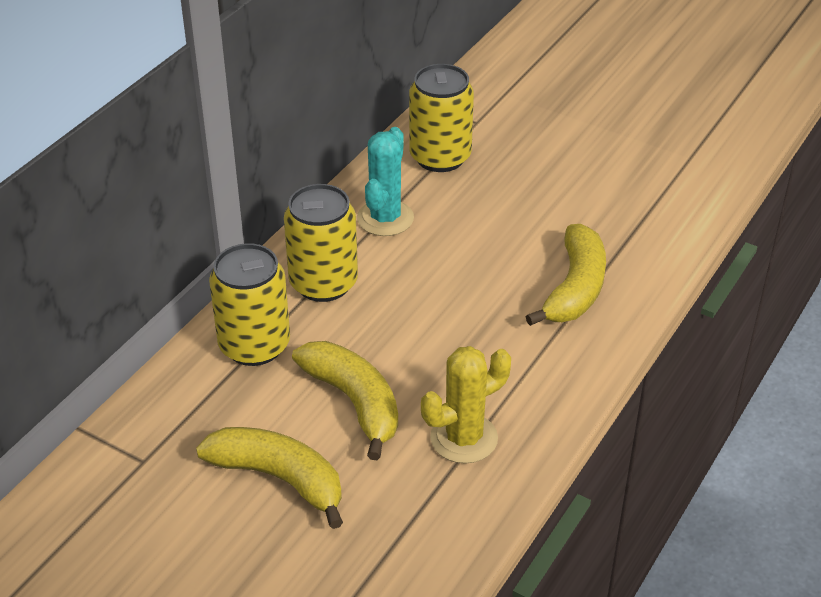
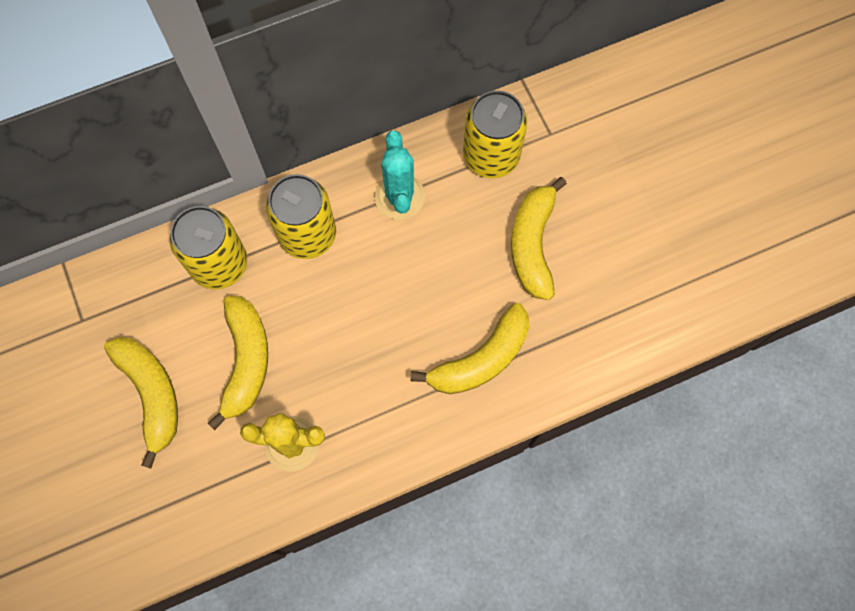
camera: 35 degrees right, 30 degrees up
turquoise cactus [357,127,414,236] -> turquoise cactus turned 60 degrees counterclockwise [375,130,425,219]
none -> yellow banana [511,177,567,300]

